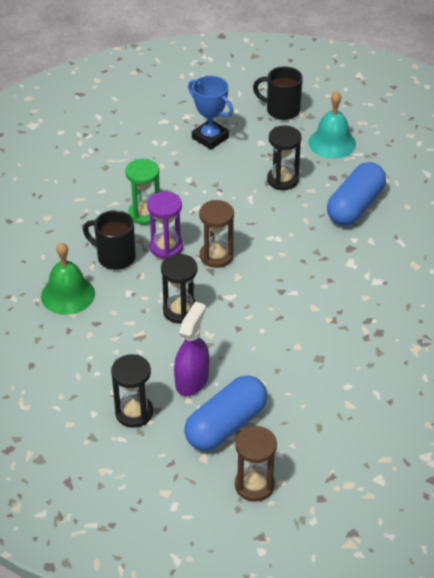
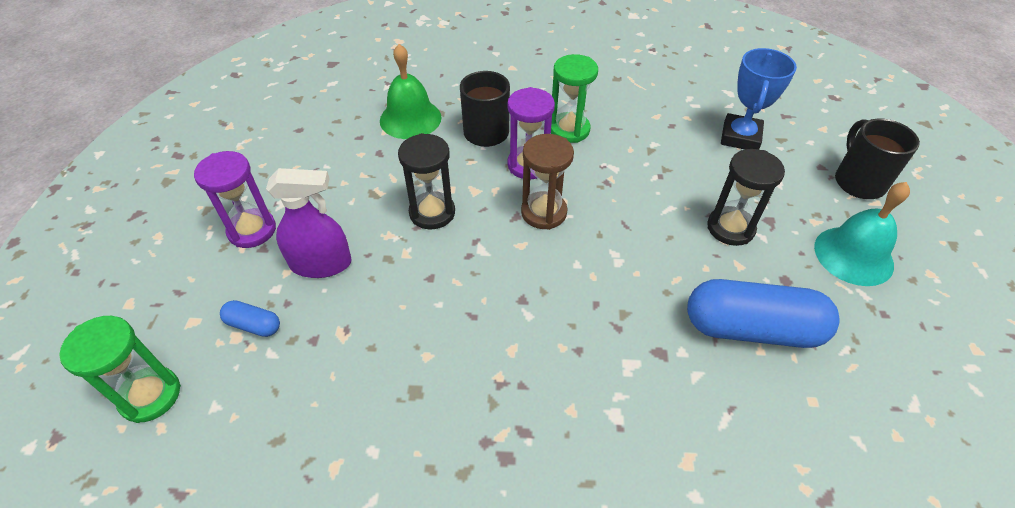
camera: 65 degrees right, 5 degrees up
black hourglass [111,354,153,428] -> purple hourglass [194,151,276,248]
blue capsule [185,375,267,451] -> blue capsule [220,300,280,337], size x0.45
brown hourglass [235,425,277,502] -> green hourglass [59,316,181,423]

